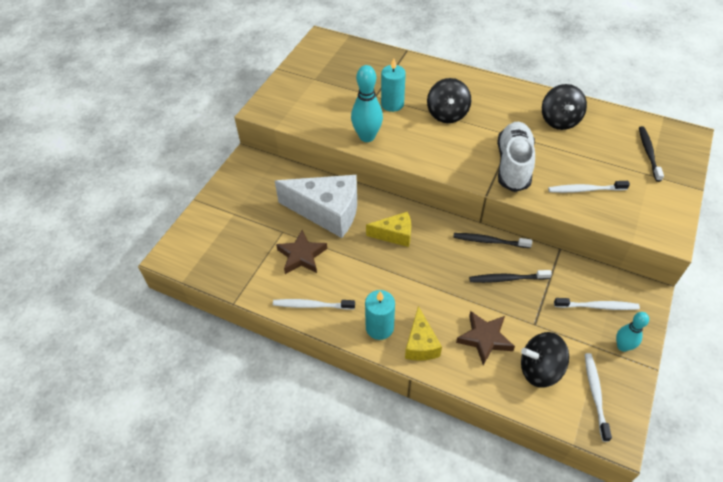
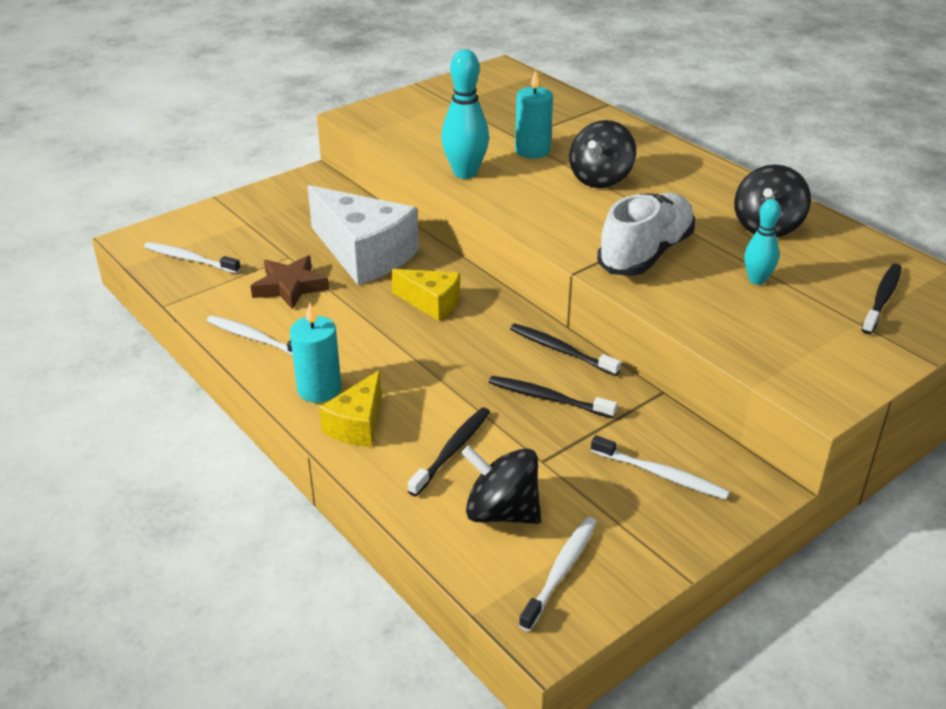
camera: 25 degrees right, 15 degrees down
brown star [456,311,515,365] -> black toothbrush [408,407,490,496]
white toothbrush [548,181,630,193] -> white toothbrush moved to [144,242,241,274]
turquoise bowling pin [616,312,649,352] -> turquoise bowling pin moved to [744,199,781,285]

